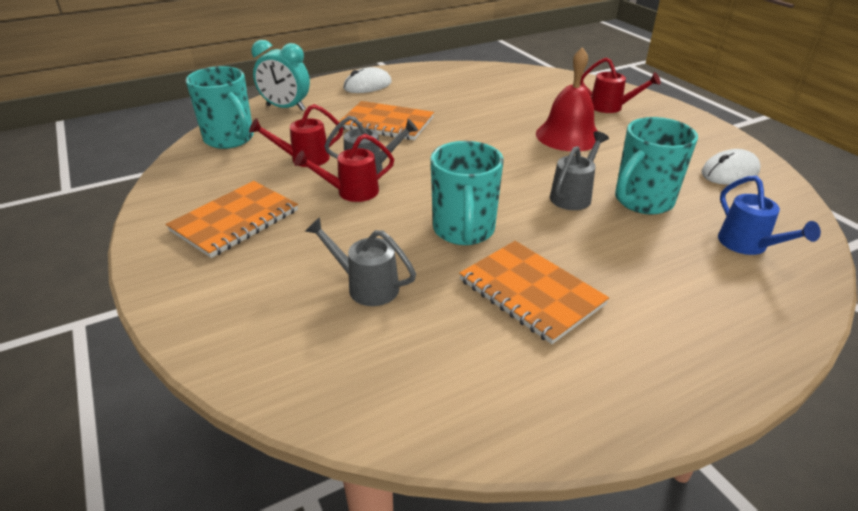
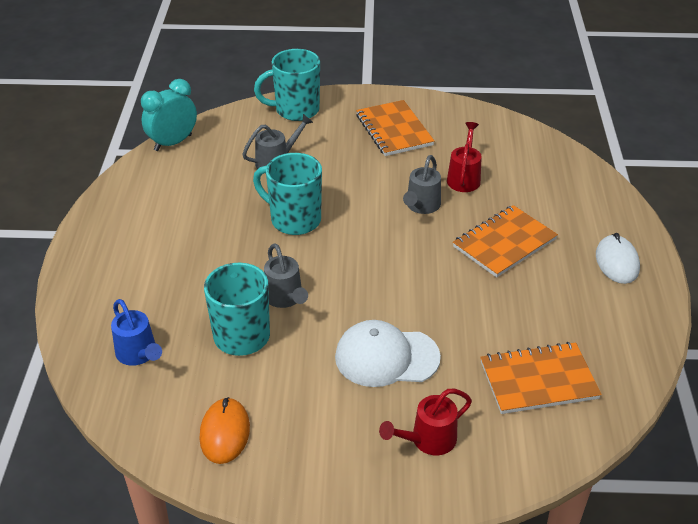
camera: 120 degrees right, 5 degrees up
turquoise mug [185,66,254,149] -> turquoise mug moved to [254,49,320,121]
turquoise clock [251,40,310,111] -> turquoise clock moved to [141,79,197,151]
red watering can [294,134,394,202] -> none
orange notebook [459,241,609,344] -> orange notebook moved to [480,342,602,414]
red bell [536,47,597,151] -> white cap [335,320,441,387]
white mouse [702,149,761,185] -> orange mouse [199,397,250,464]
blue watering can [718,176,821,255] -> blue watering can turned 135 degrees counterclockwise [111,299,162,366]

